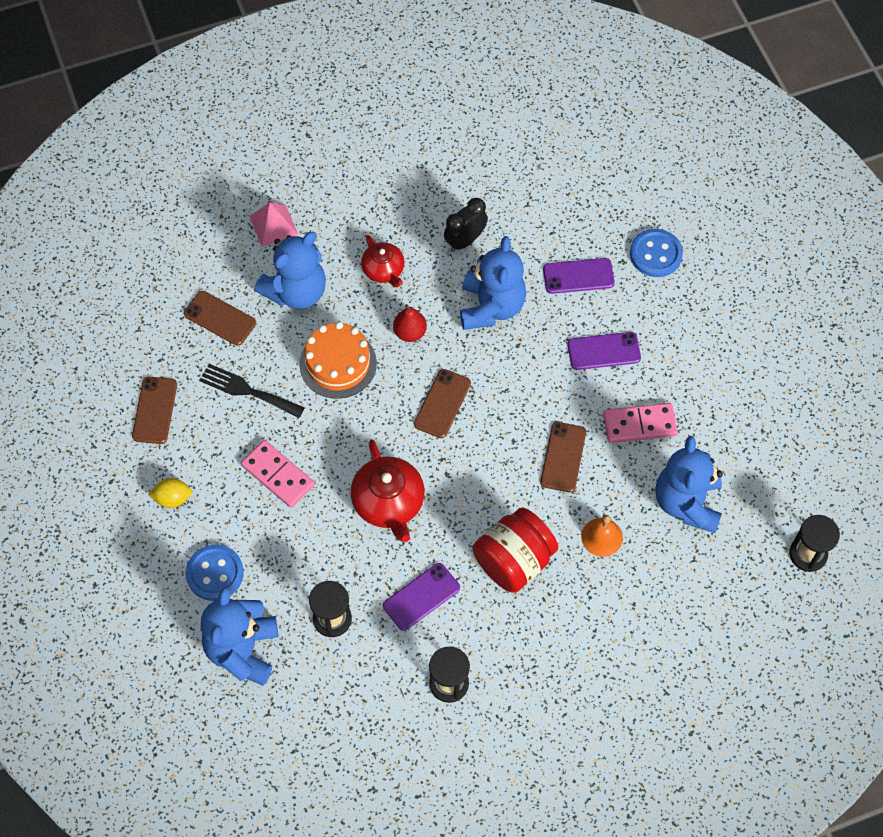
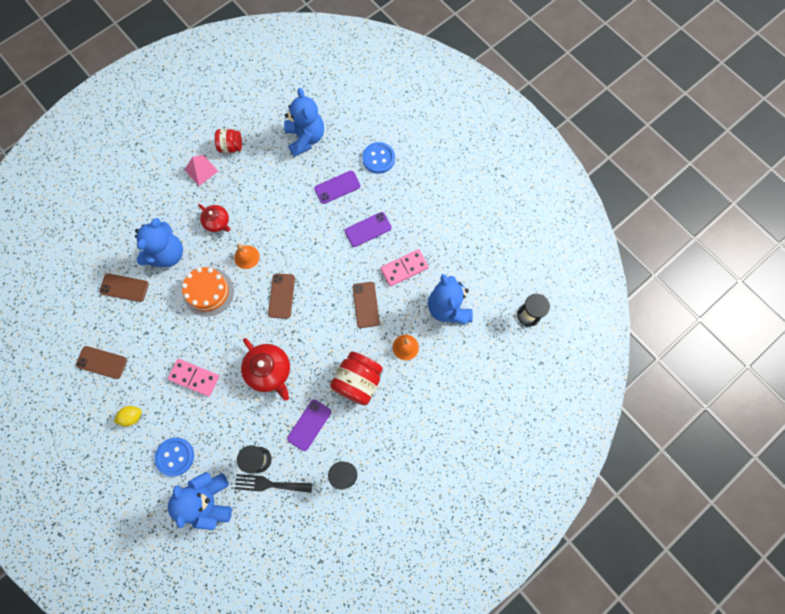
camera: 20 degrees left, 10 degrees up
brown phone [132,377,177,444] -> brown phone turned 60 degrees counterclockwise [76,346,127,379]
black fork [199,364,305,418] -> black fork moved to [235,474,313,493]
pink pyramid [249,202,298,247] -> pink pyramid moved to [184,155,218,186]
red pear [393,304,427,342] -> orange bell [234,244,260,269]
black clock [444,198,488,252] -> none
blue teddy bear [460,236,526,330] -> blue teddy bear moved to [284,88,324,157]
none -> red jar [215,129,242,153]

